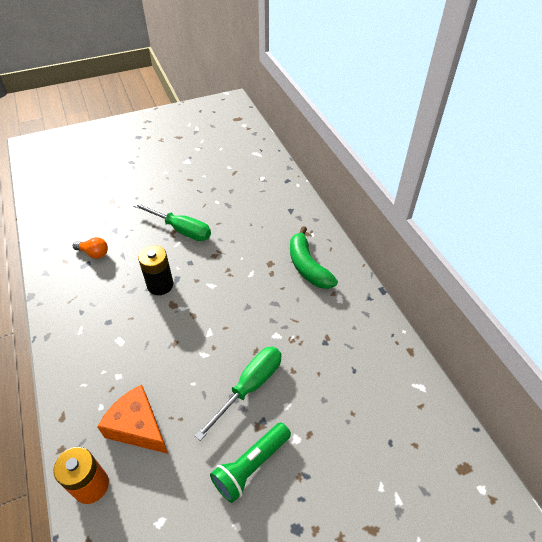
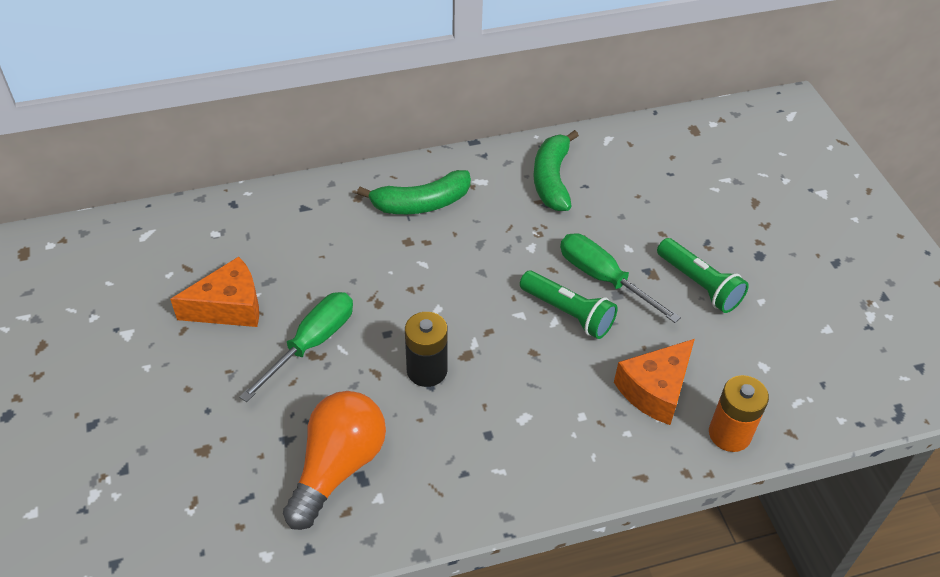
camera: 85 degrees left, 0 degrees up
orange light bulb [73,237,108,259] -> orange light bulb [283,391,386,530], size x2.06
none -> orange cheese [170,257,259,327]
none -> green flashlight [520,271,617,339]
none -> green banana [533,130,579,211]

